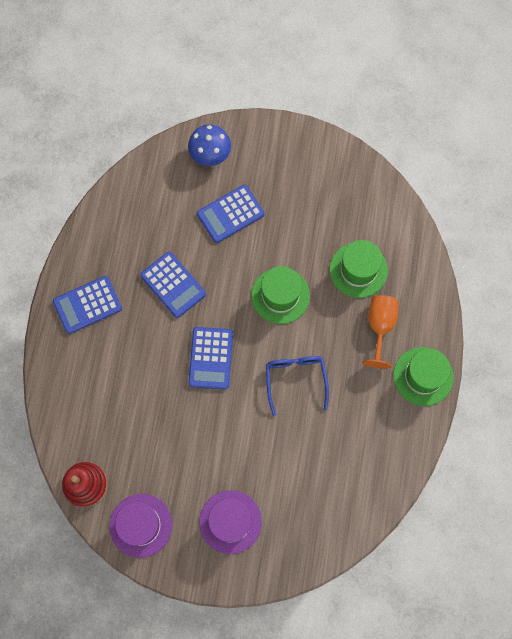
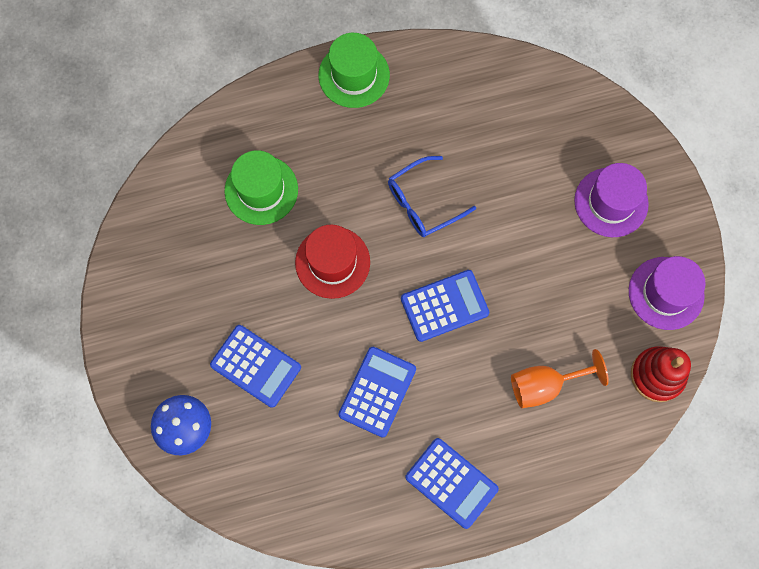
camera: 115 degrees left, 0 degrees up
green hat [251,266,310,324] -> red hat [295,224,370,299]
orange goblet [362,295,398,369] -> orange goblet moved to [511,349,609,408]

